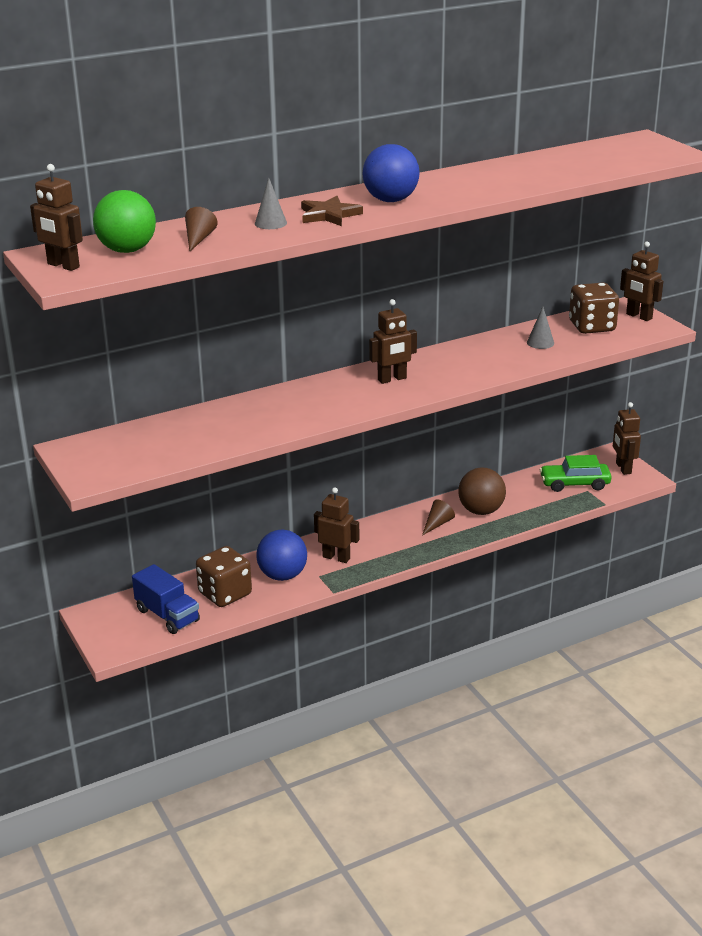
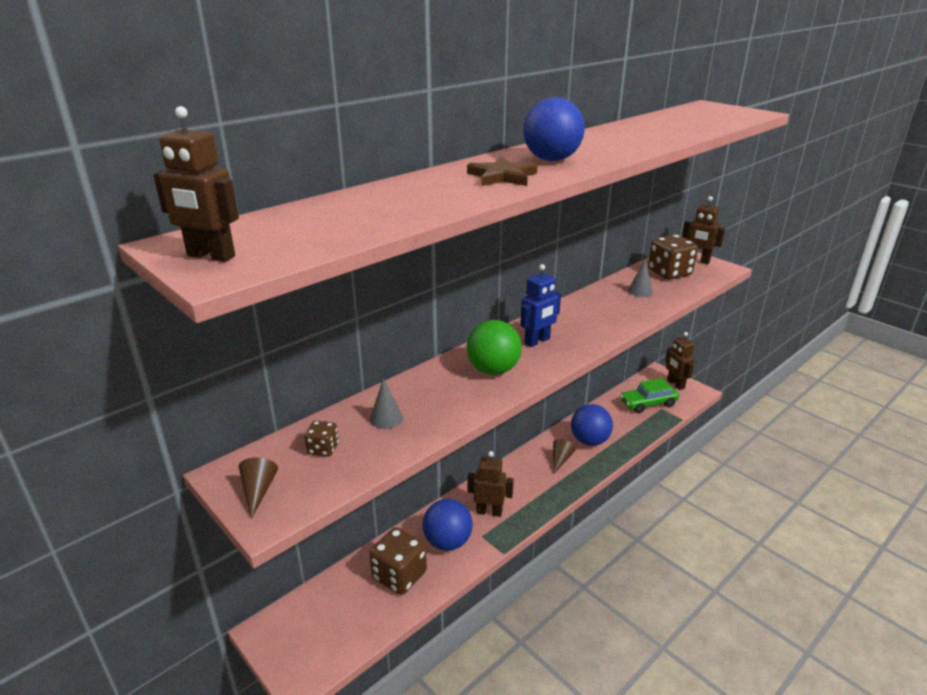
camera: 15 degrees left, 0 degrees up
green ball [93,190,156,253] -> green ball moved to [467,320,522,375]
blue truck [132,564,200,634] -> none
brown cone [185,207,218,252] -> brown cone moved to [239,458,278,519]
grey cone [255,178,287,229] -> grey cone moved to [370,378,403,429]
brown robot [369,299,417,384] -> blue robot [520,264,561,347]
brown ball [458,468,506,515] -> blue ball [571,404,613,446]
none -> brown dice [305,421,339,457]

